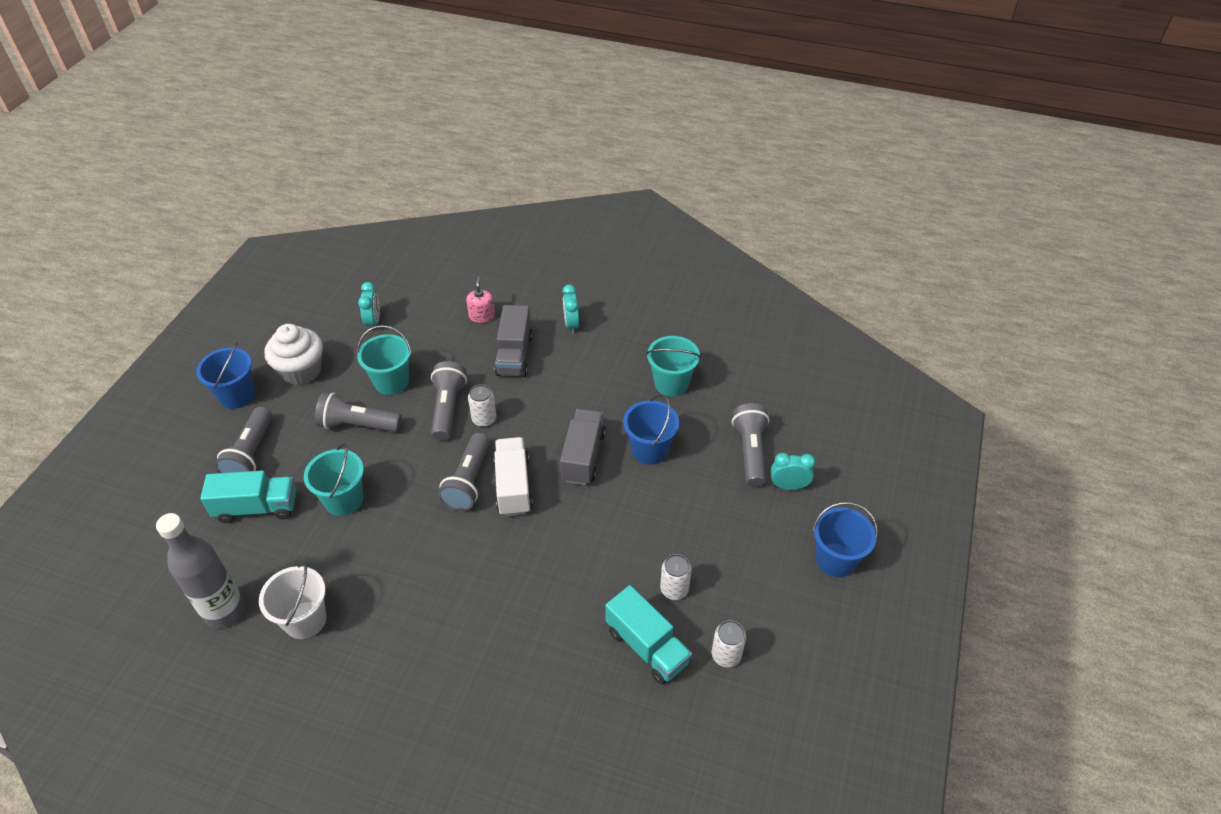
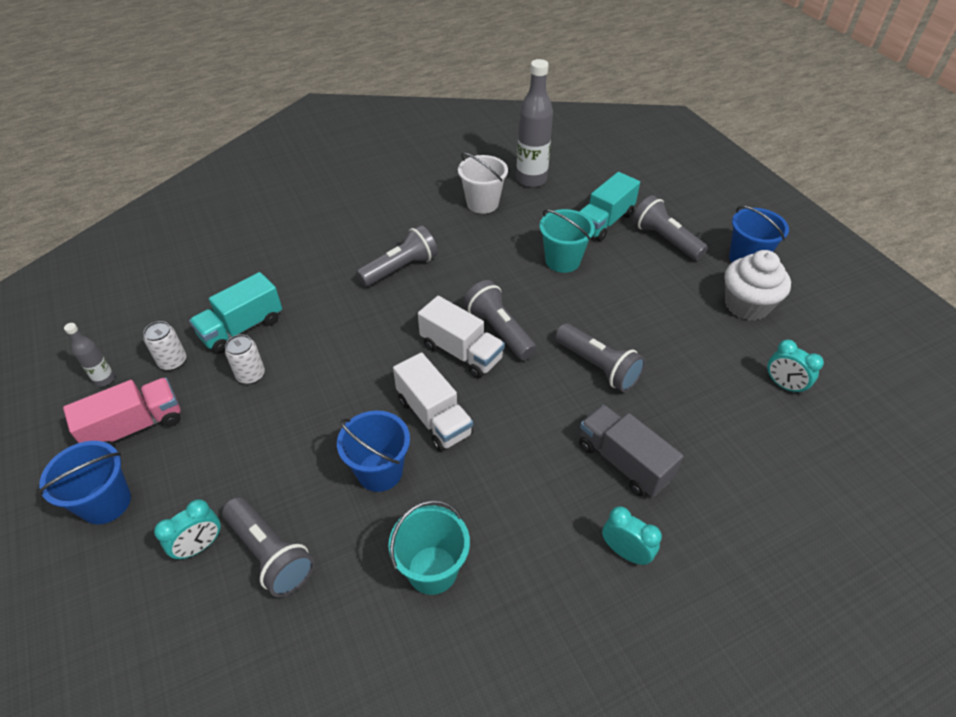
camera: 135 degrees right, 0 degrees up
grey flashlight [315,392,402,432] -> grey flashlight moved to [356,225,438,287]
turquoise bucket [357,325,412,395] -> none
pink soap dispenser [466,277,495,323] -> none
white can [468,384,497,427] -> none
grey truck [560,409,606,485] -> white truck [393,352,473,452]
turquoise truck [605,585,692,685] -> turquoise truck turned 45 degrees counterclockwise [189,272,282,354]
none -> pink truck [63,377,181,448]
none -> grey bottle [64,323,115,387]

